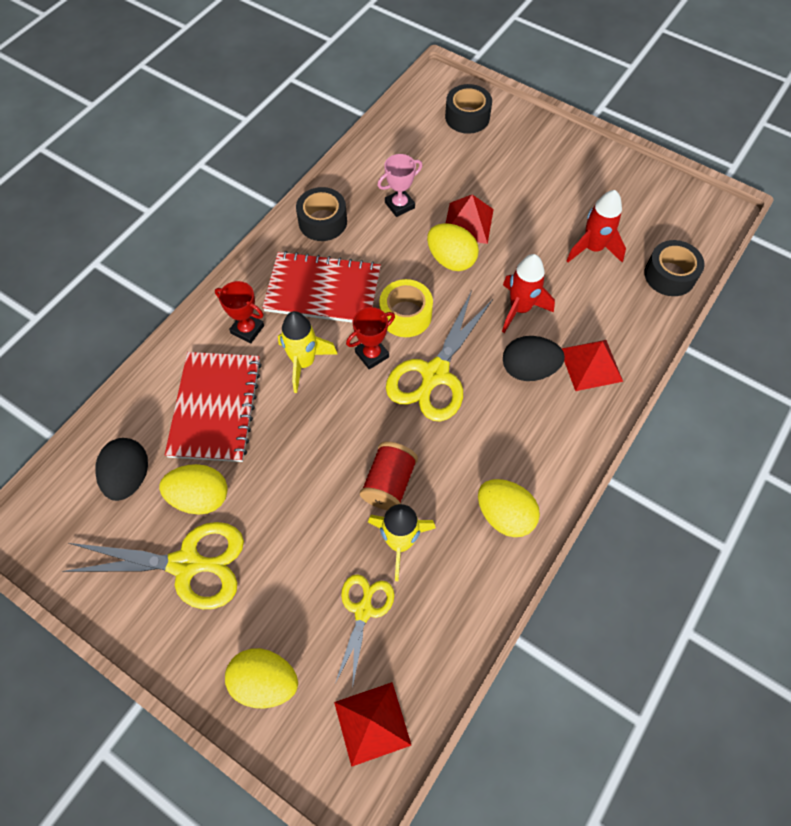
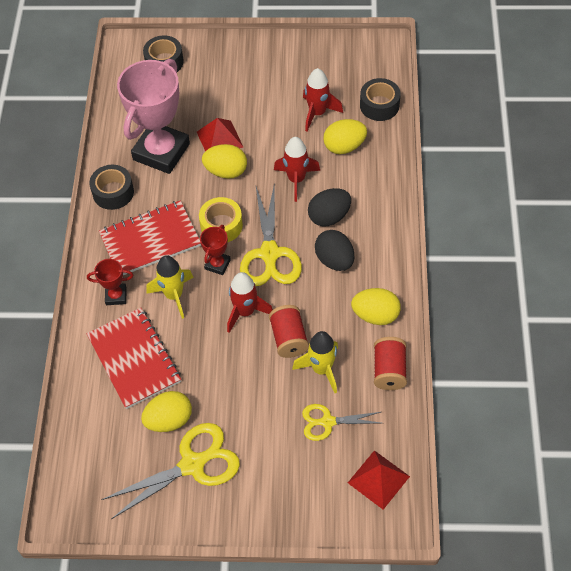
camera: 30 degrees left, 5 degrees down
black egg [95,438,148,501] -> black egg moved to [315,230,354,271]
yellow egg [225,648,298,709] -> yellow egg moved to [323,119,367,154]
yellow scissors [335,574,394,689] -> yellow scissors turned 75 degrees counterclockwise [302,404,381,441]
pink trophy [377,154,422,217] -> pink trophy [117,59,190,174], size x2.28
red pyramid [561,340,623,391] -> none
none -> red rocket [227,272,273,333]
none -> red spool [374,337,407,390]

